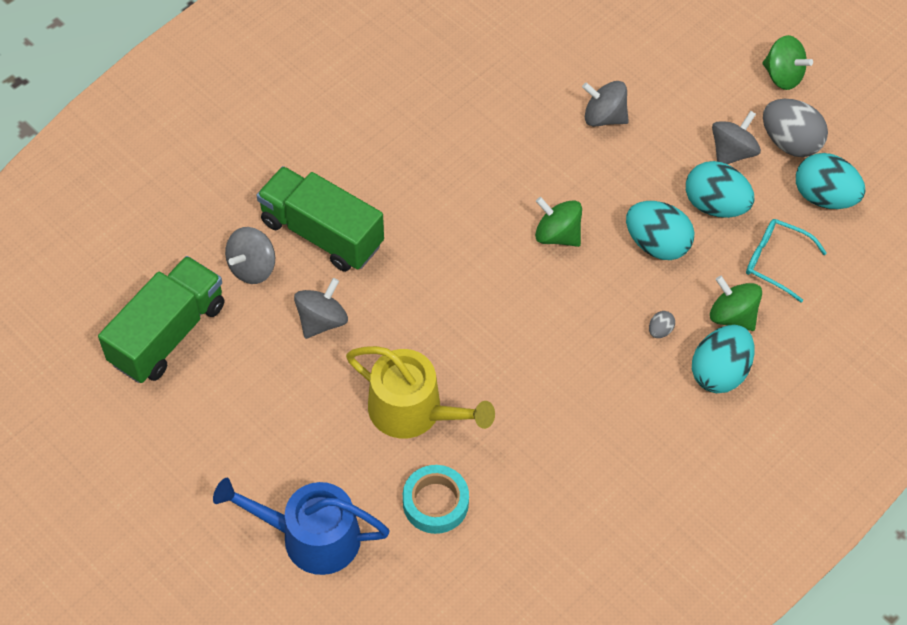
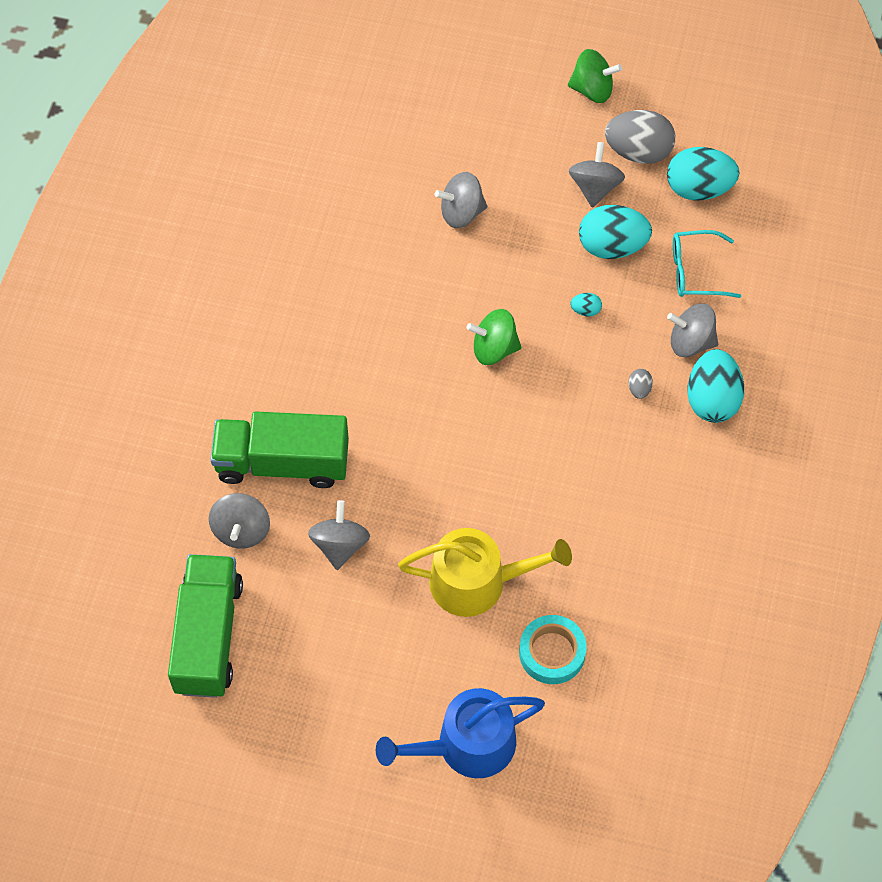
camera: 30 degrees left, 5 degrees up
turquoise egg [626,201,695,260] -> turquoise egg [570,293,602,317], size x0.43
green spinning top [710,276,762,331] -> grey spinning top [667,304,718,357]

